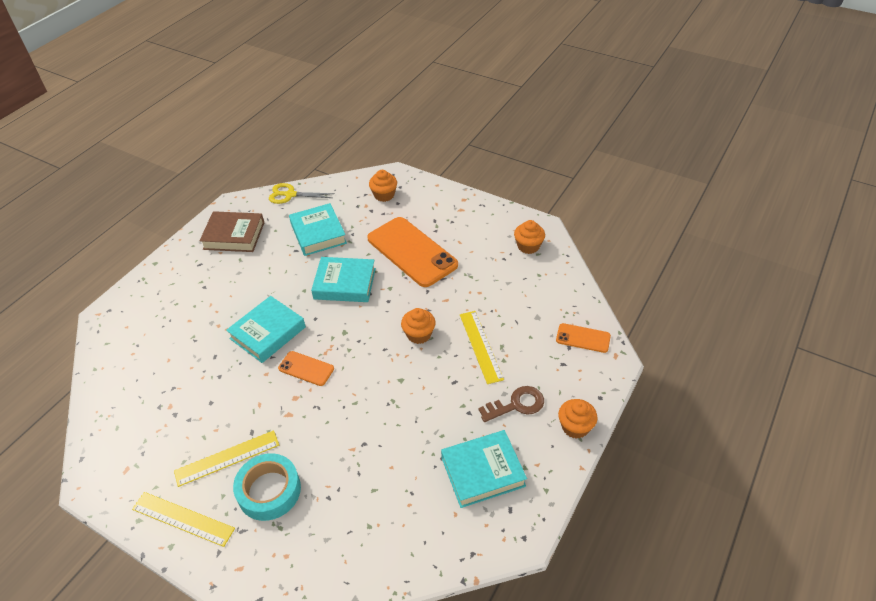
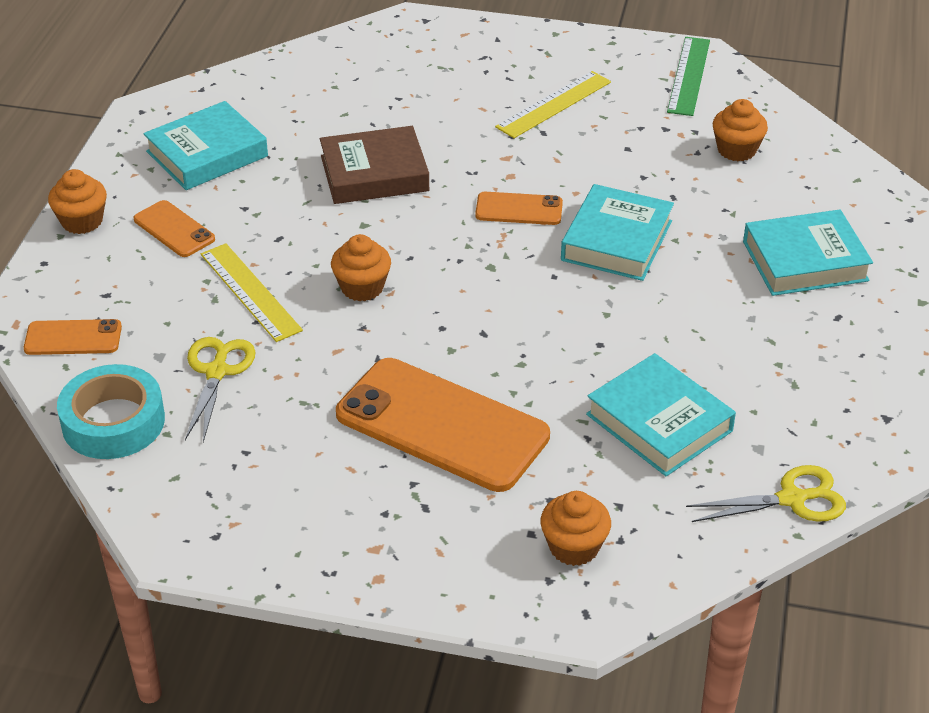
camera: 160 degrees right, 5 degrees down
yellow ruler [132,492,235,547] -> none
brown book [200,211,264,252] -> brown book moved to [320,126,429,204]
turquoise tape [233,453,301,521] -> turquoise tape moved to [57,364,165,459]
turquoise book [311,257,376,302] -> turquoise book moved to [743,210,873,296]
brown key [478,386,544,422] -> orange phone [134,200,215,257]
orange cupcake [514,220,545,254] -> orange cupcake moved to [713,99,768,161]
none -> yellow scissors [185,337,255,442]
none -> green ruler [667,37,710,116]

